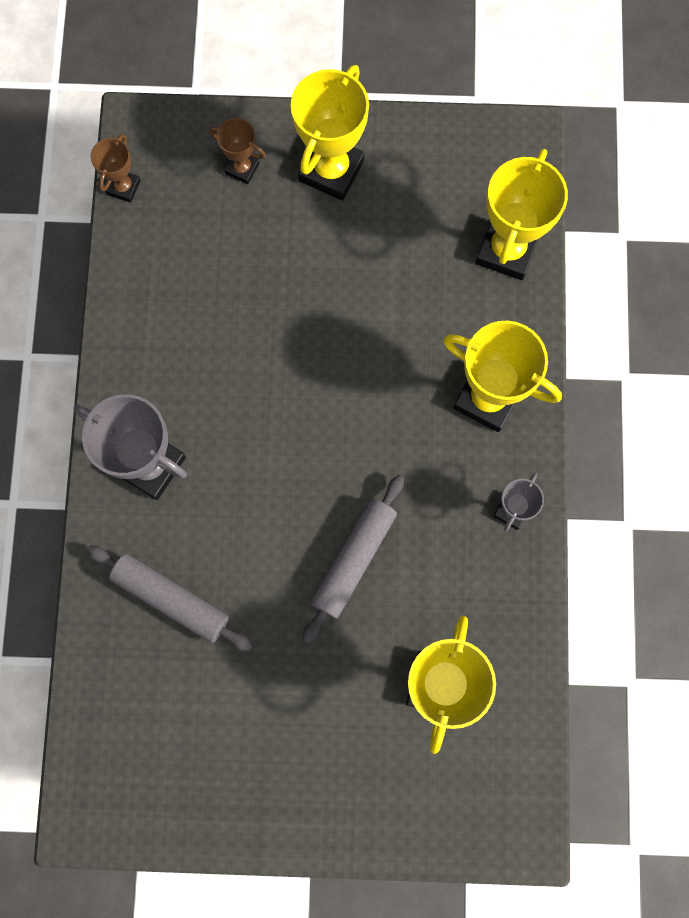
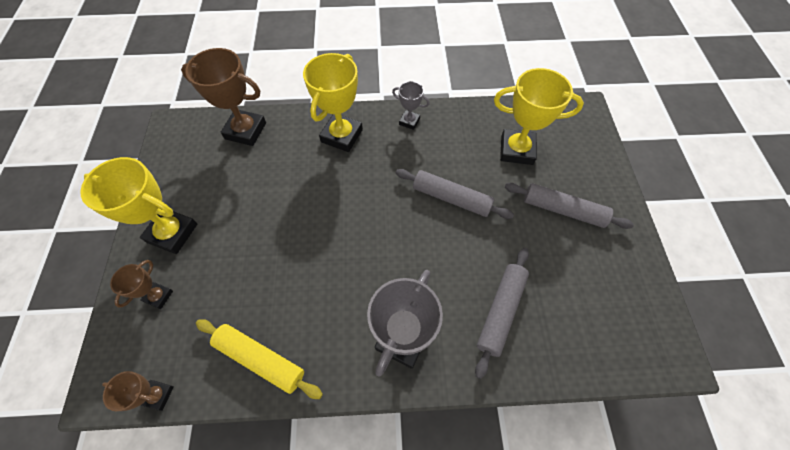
camera: 95 degrees left, 15 degrees down
yellow trophy [475,149,568,280] -> brown trophy [181,48,266,146]
none -> yellow rolling pin [196,319,323,399]
none -> grey rolling pin [505,183,634,229]

